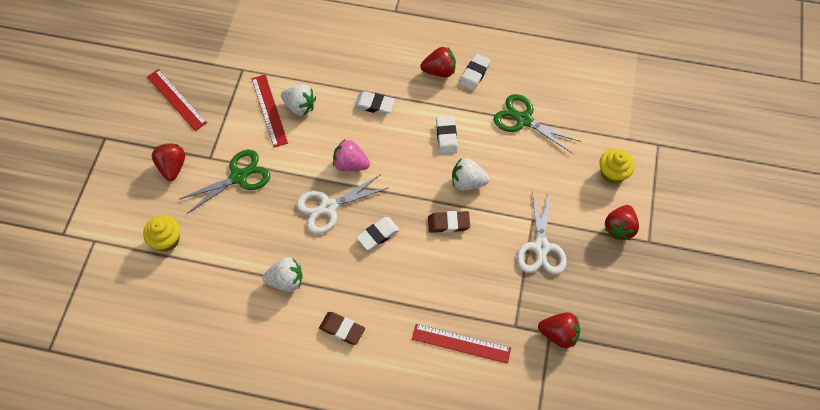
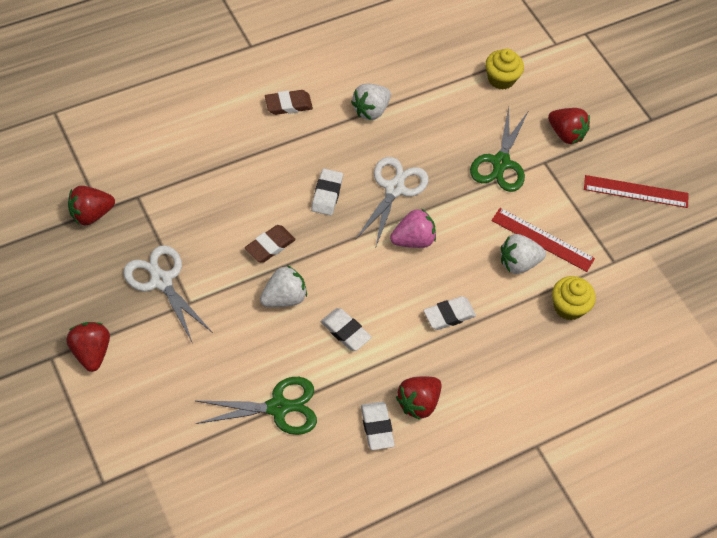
camera: 135 degrees right, 5 degrees down
red ruler [412,324,511,364] -> none
yellow cupcake [600,149,635,184] -> yellow cupcake moved to [552,276,596,320]

